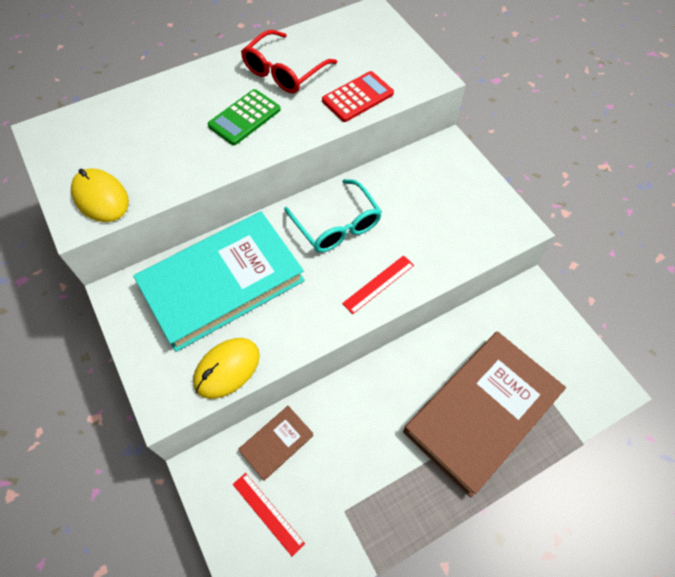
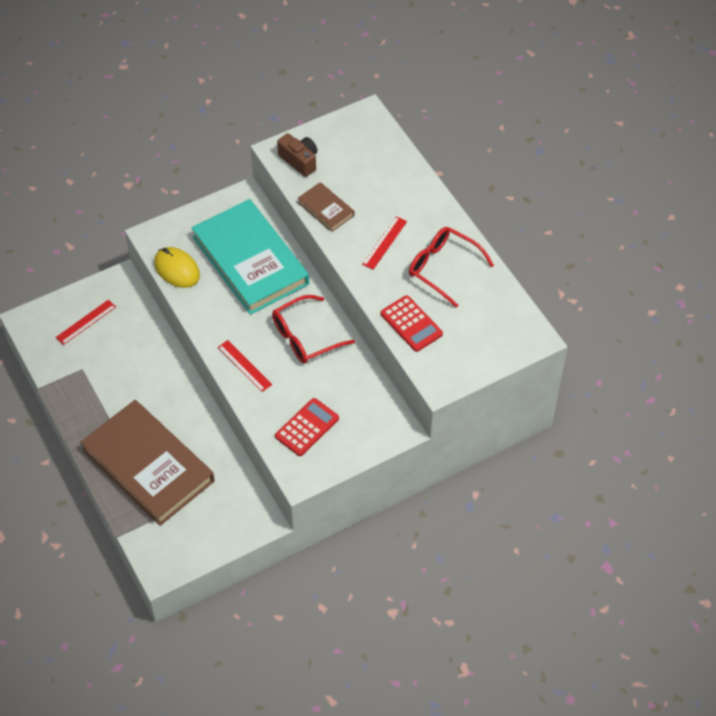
camera: 90 degrees right, 5 degrees down
yellow mouse [71,168,129,222] -> brown camera [277,133,317,177]
green calculator [207,89,281,145] -> red ruler [362,216,407,270]
brown book [238,406,314,481] -> brown book moved to [298,182,355,232]
turquoise glasses [284,179,382,252] -> red glasses [272,295,355,364]
none -> red calculator [275,398,339,456]

